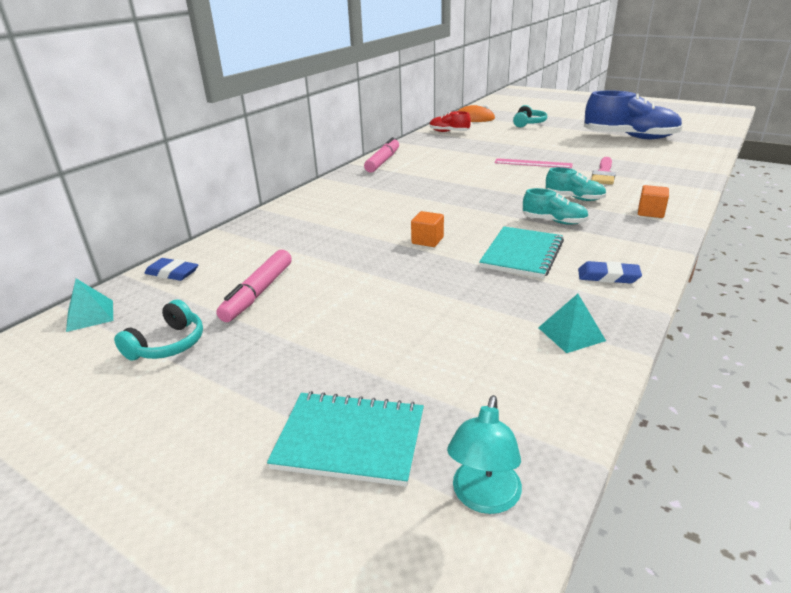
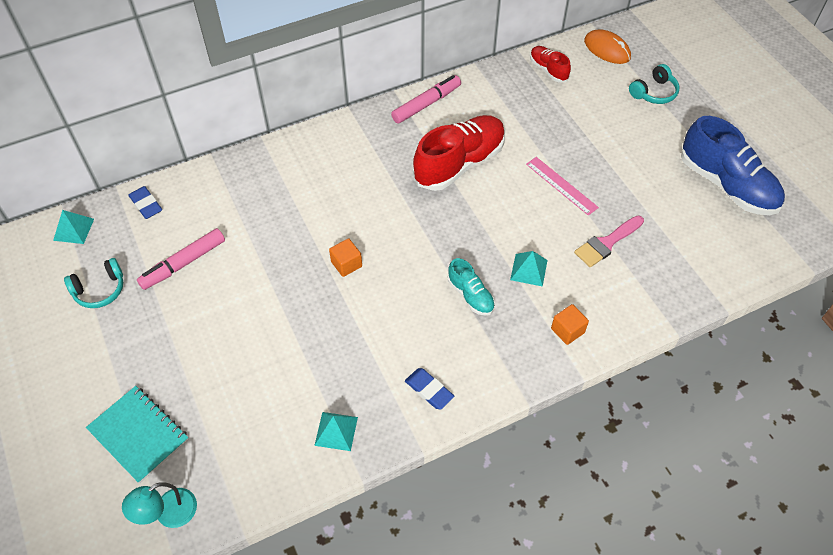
camera: 30 degrees right, 25 degrees up
turquoise notebook [479,226,564,279] -> none
turquoise shoe [545,167,606,201] -> turquoise pyramid [510,251,548,287]
none -> red shoe [413,115,505,191]

